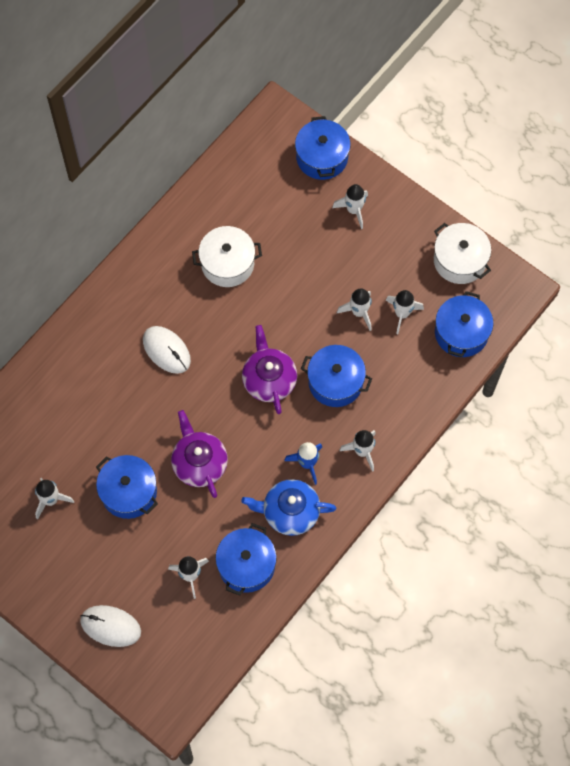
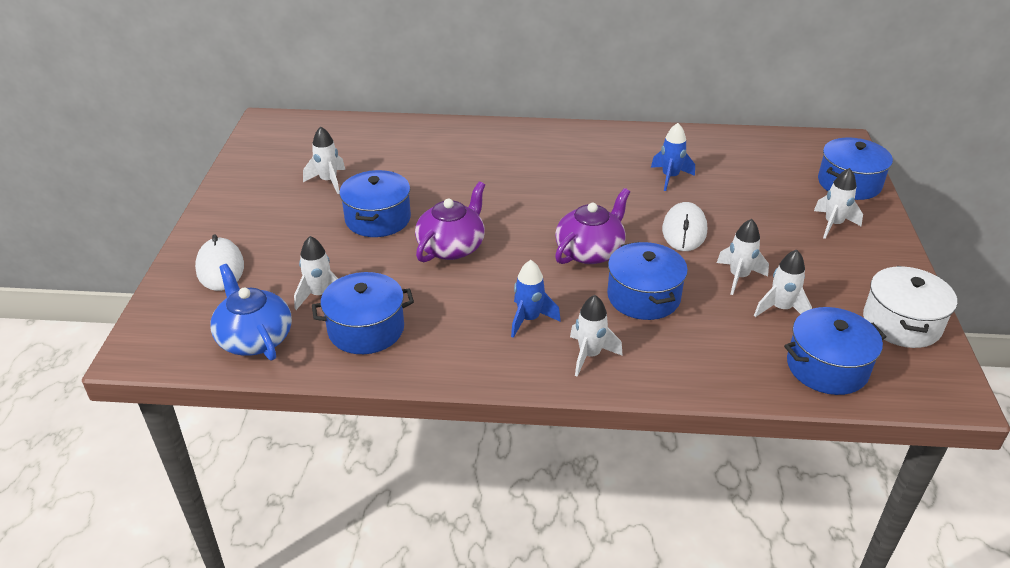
camera: 55 degrees right, 30 degrees down
white mouse [143,326,191,374] -> white mouse moved to [662,202,707,251]
white pot [192,226,262,287] -> blue rocket [651,123,695,191]
blue teapot [241,479,336,536] -> blue teapot moved to [210,264,292,361]

